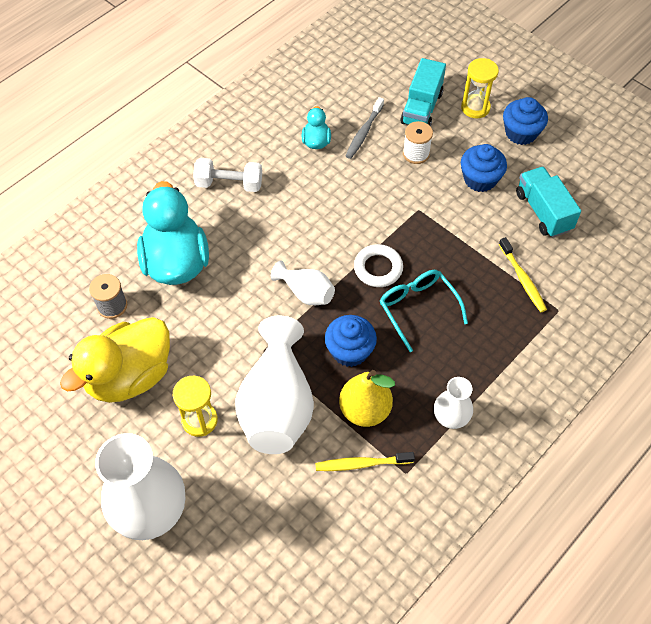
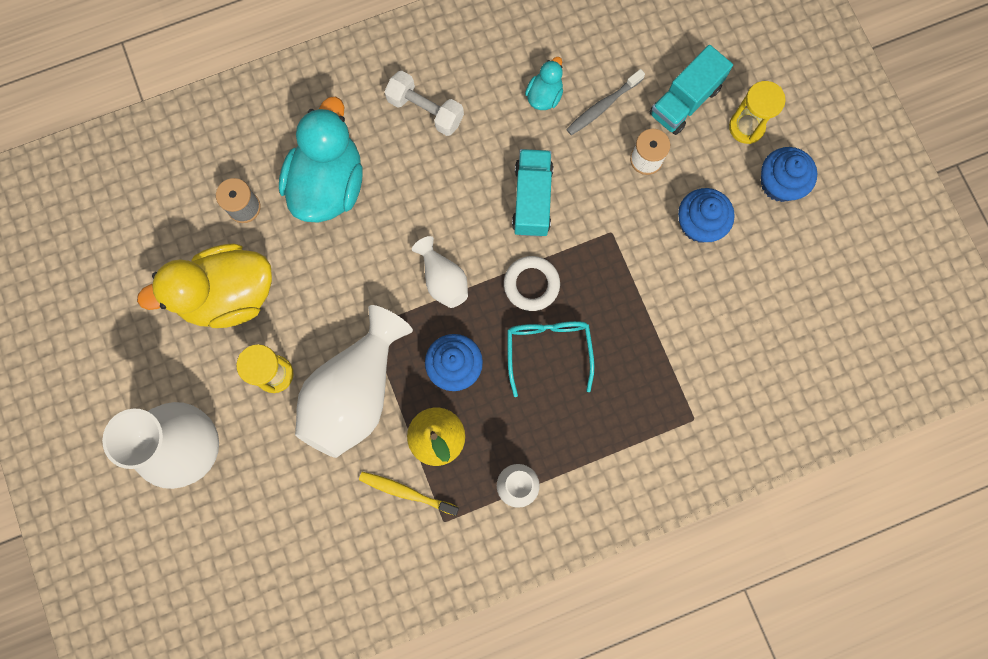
camera: 25 degrees right, 20 degrees up
yellow toothbrush [499,237,547,312] -> none
turquoise truck [516,167,581,237] -> turquoise truck moved to [512,149,553,237]

